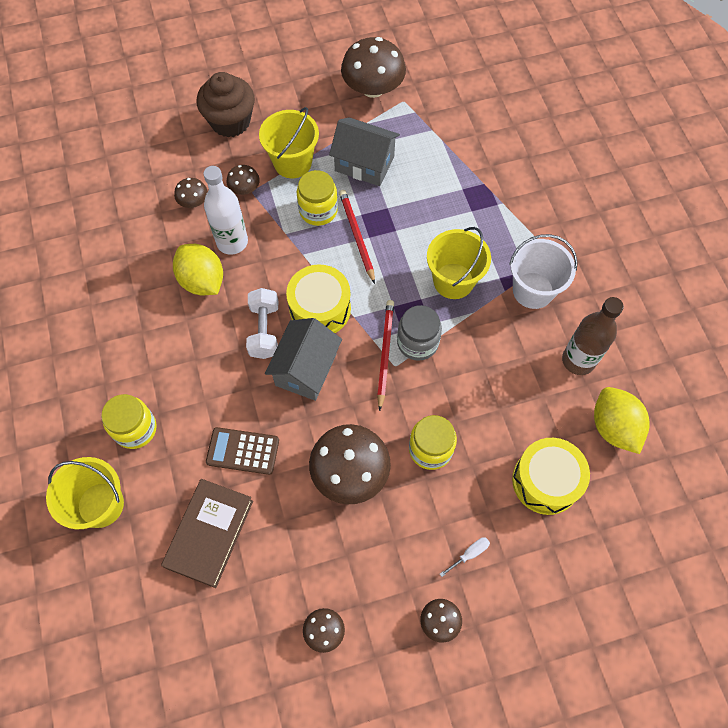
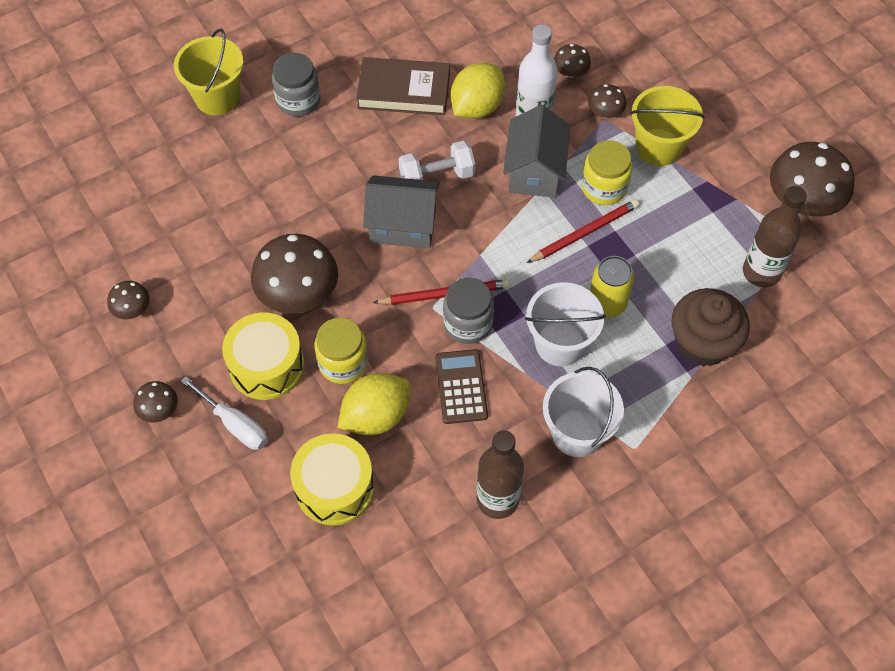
camera: 75 degrees right, 5 degrees down
yellow jar [101,394,157,449] -> grey jar [272,53,320,117]
brown book [161,479,253,588] -> brown book moved to [356,57,450,115]
brown cupcake [197,72,255,137] -> brown cupcake moved to [672,288,750,367]
brown calculator [206,427,279,475] -> brown calculator moved to [435,349,488,424]
yellow drum [286,264,351,333] -> yellow drum moved to [222,313,304,400]
grey house [329,117,400,186] -> grey house moved to [503,105,570,198]
yellow bucket [427,227,491,299] -> white bucket [525,282,606,366]
white screwdriver [440,537,490,577] -> white screwdriver [181,376,268,450], size x1.71
yellow lemon [594,387,650,454] -> yellow lemon moved to [338,373,411,435]
none -> yellow can [590,256,634,317]
none -> brown bottle [743,186,807,287]

